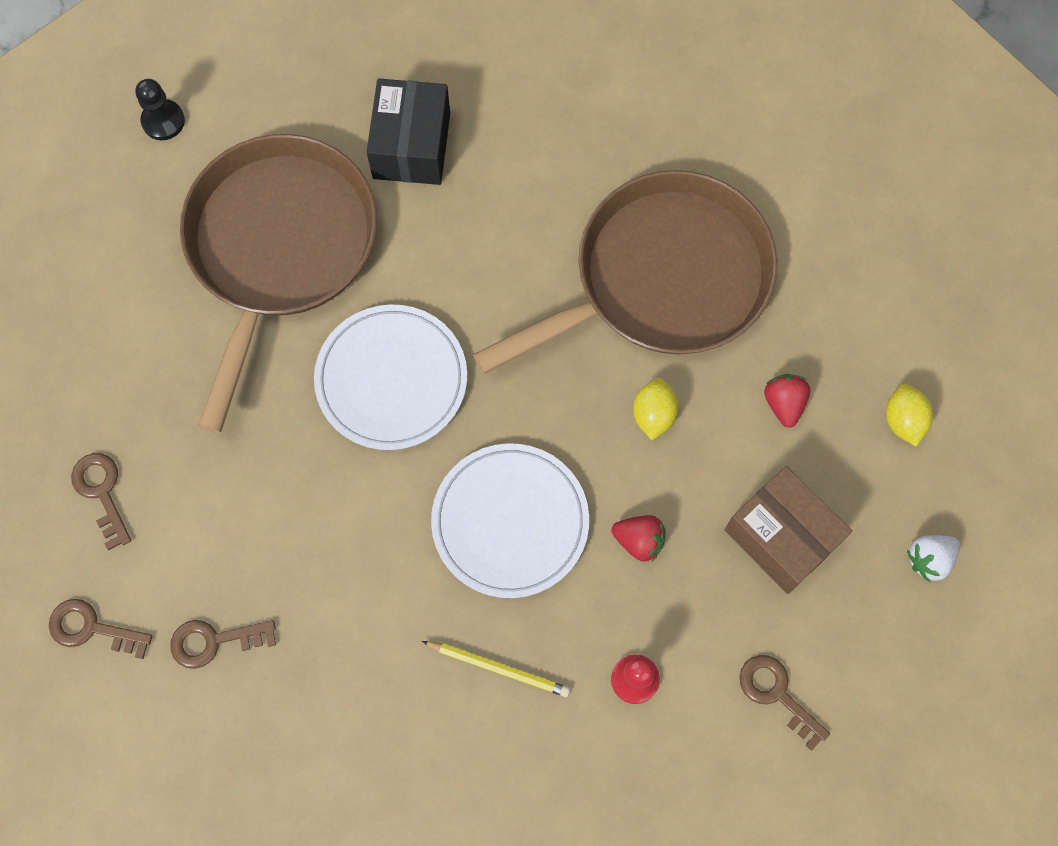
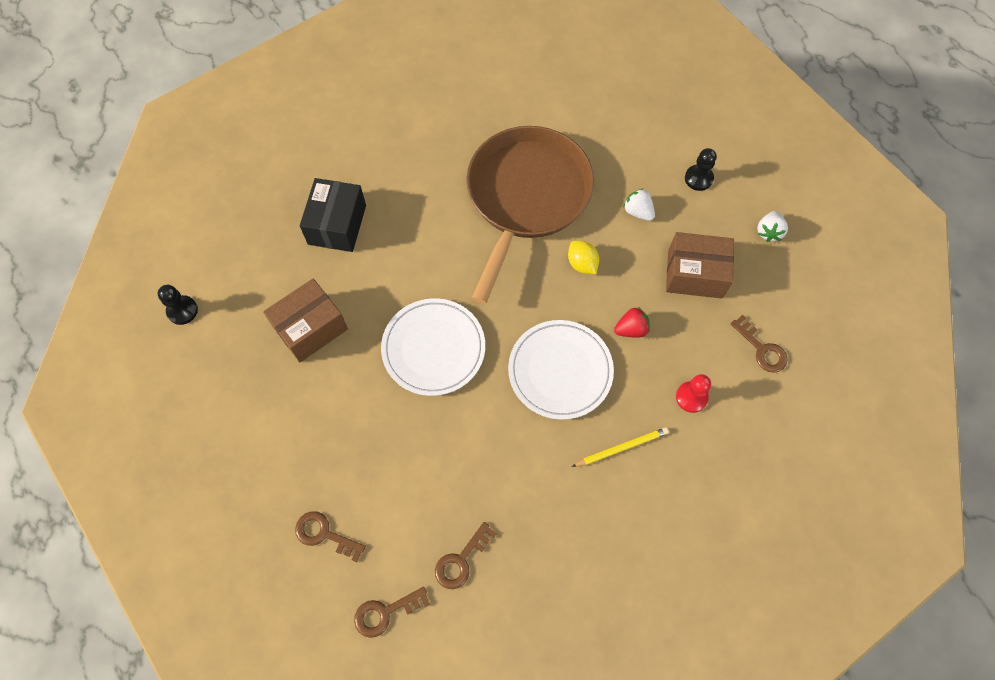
camera: 40 degrees left, 5 degrees down
brown pan [180,134,377,433] -> brown box [263,278,348,362]
black box [367,78,450,185] -> black box turned 45 degrees clockwise [300,178,366,252]
brown key [739,655,830,751] -> brown key turned 135 degrees counterclockwise [730,315,788,373]
red strawberry [764,374,810,428] -> white strawberry [623,188,655,221]
yellow lemon [886,384,933,447] -> black pawn [685,148,717,191]

